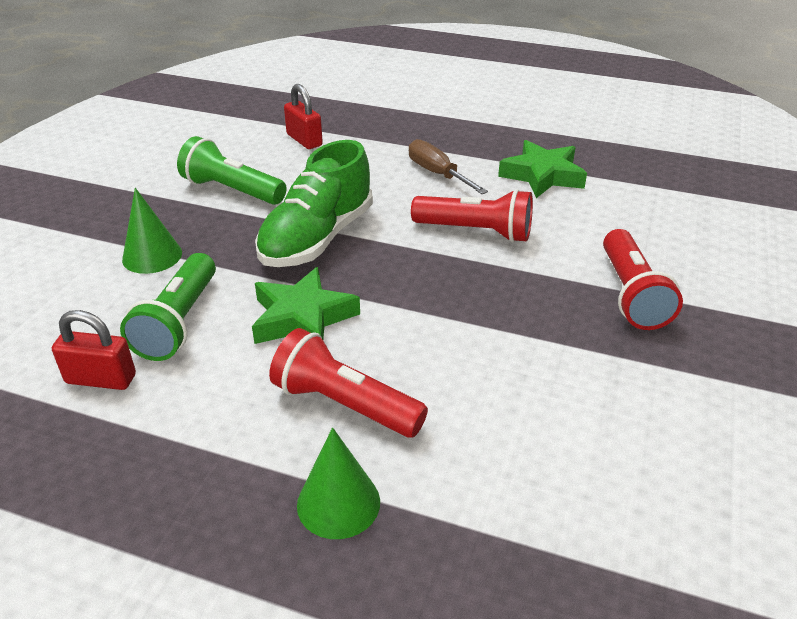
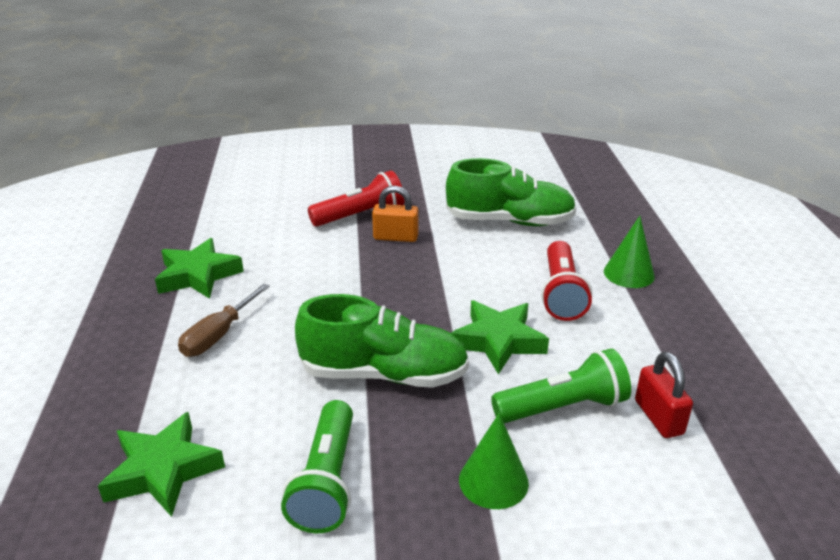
camera: 115 degrees left, 5 degrees down
red padlock [284,84,323,149] -> green star [98,412,225,517]
red flashlight [411,189,533,242] -> none
none -> orange padlock [372,186,419,242]
none -> green shoe [446,158,576,226]

